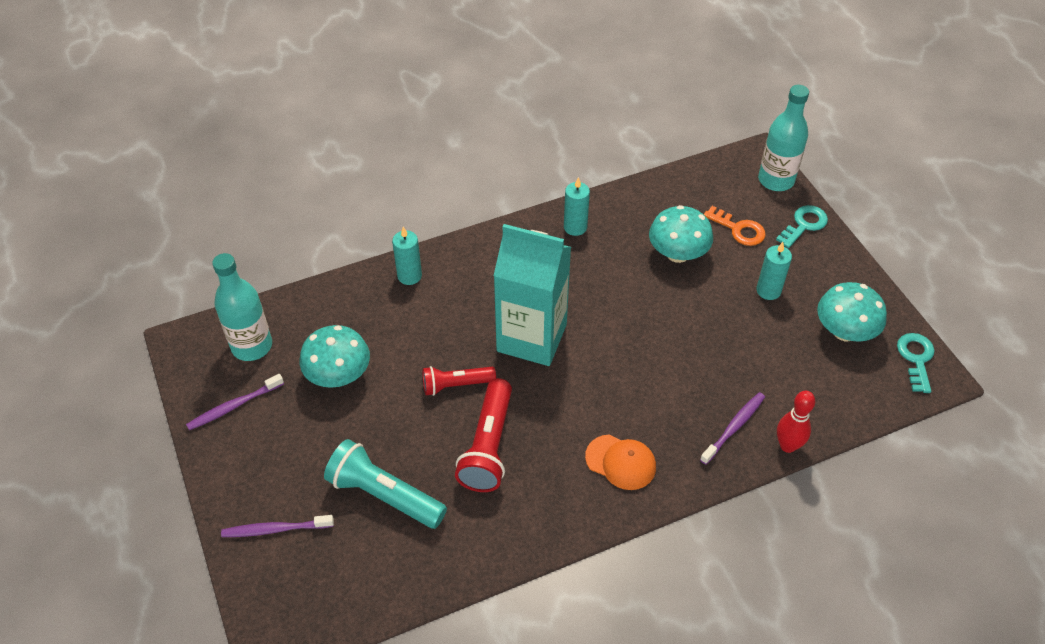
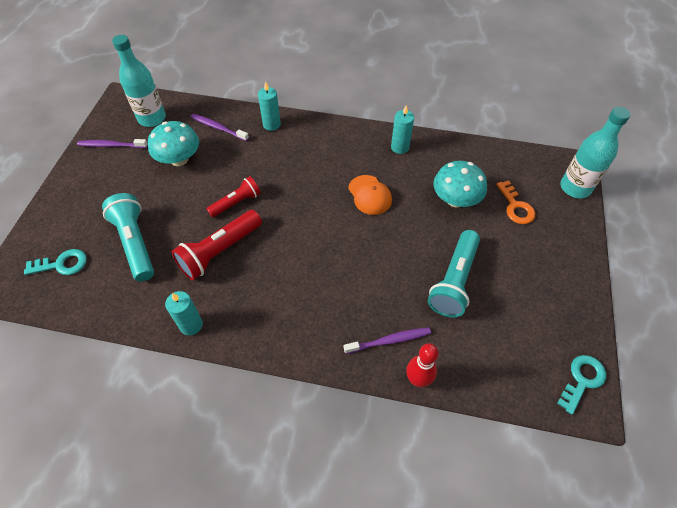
camera: 35 degrees right, 5 degrees up
purple toothbrush [221,515,334,537] -> purple toothbrush moved to [191,114,249,141]
red flashlight [422,366,496,396] -> red flashlight turned 120 degrees clockwise [206,176,261,217]
turquoise carton [494,224,571,366] -> none
orange cap [585,434,656,490] -> orange cap moved to [348,175,392,215]
turquoise candle [756,242,792,300] -> turquoise candle moved to [165,291,203,335]
turquoise key [776,205,828,248] -> turquoise key moved to [24,249,87,275]
turquoise mushroom [817,282,887,342] -> none
none -> turquoise flashlight [428,230,480,317]

